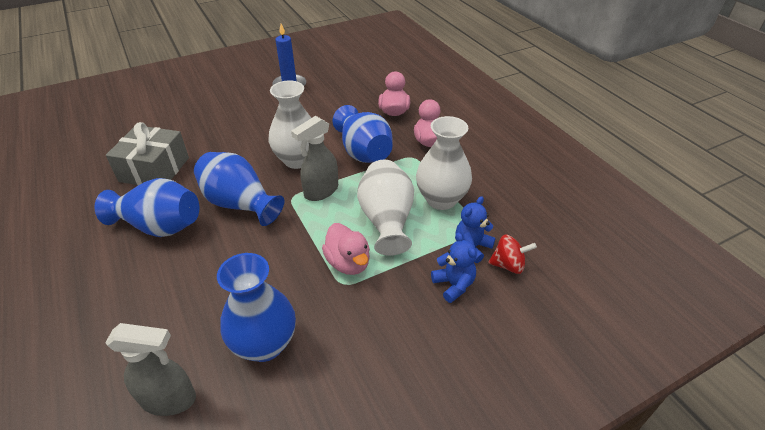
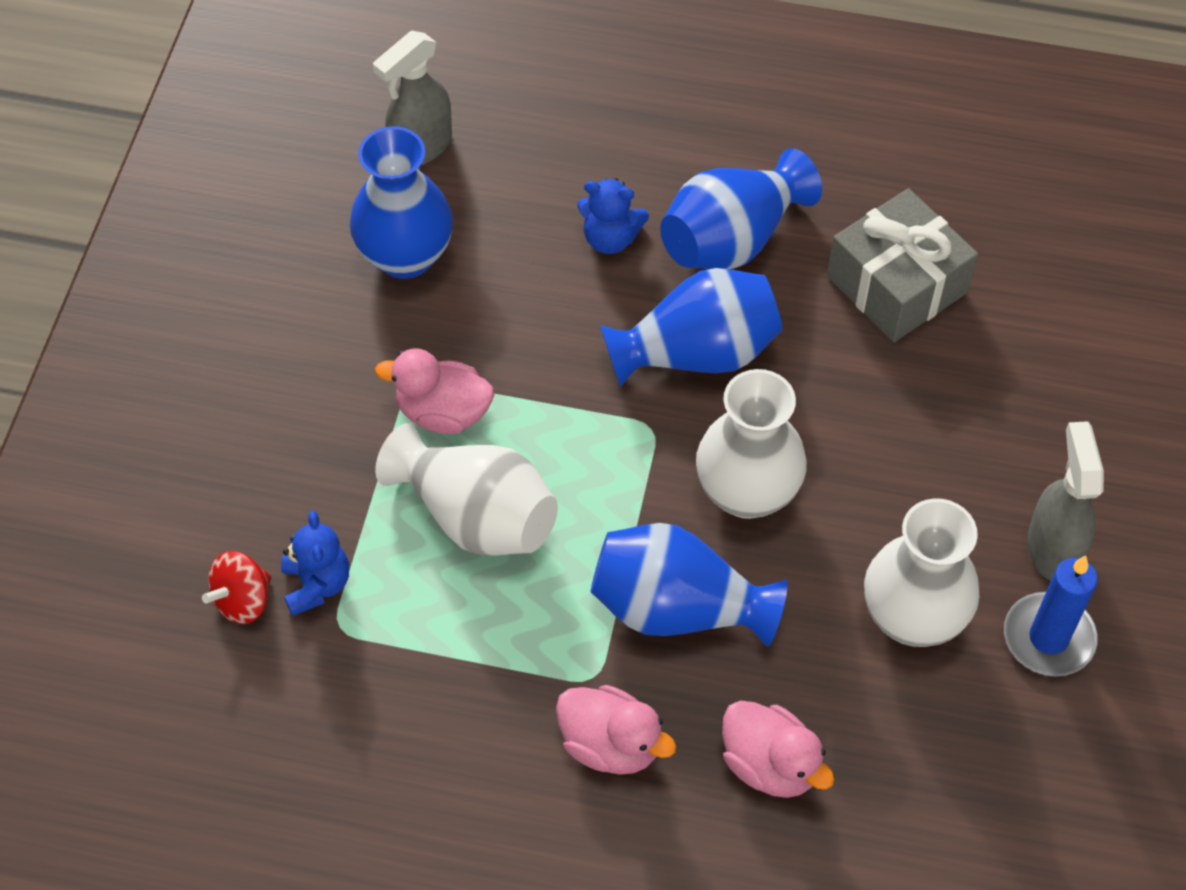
camera: 130 degrees right, 15 degrees up
grey spray bottle [291,116,338,201] -> grey spray bottle moved to [1027,421,1104,581]
white vase [416,116,472,210] -> white vase moved to [864,498,980,647]
blue teddy bear [431,232,477,303] -> blue teddy bear moved to [577,178,649,254]

